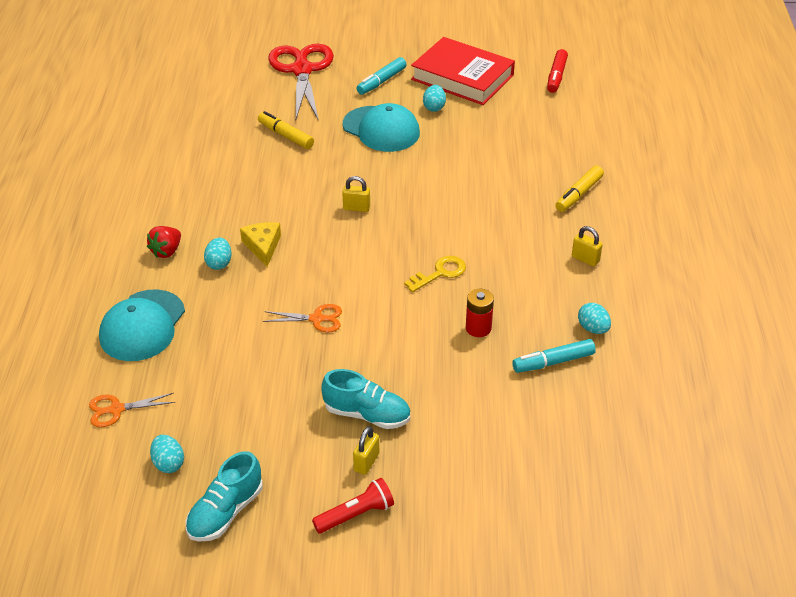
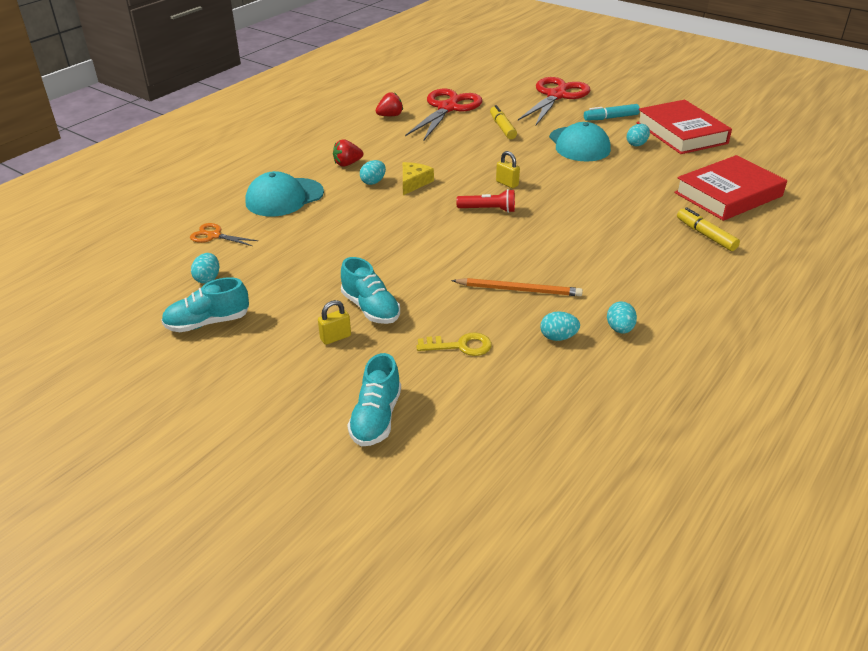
camera: 35 degrees right, 5 degrees down
orange scissors [263,304,342,332] -> none
red flashlight [312,478,394,534] -> red flashlight moved to [456,189,515,213]
yellow key [404,256,466,292] -> yellow key moved to [416,332,492,356]
red battery [466,289,494,337] -> orange pencil [451,278,583,296]
turquoise marker [512,339,596,373] -> turquoise egg [540,311,580,341]
red marker [547,49,568,93] -> none
yellow marker [555,165,604,212] -> yellow marker turned 75 degrees clockwise [677,207,740,251]
yellow padlock [572,226,603,267] -> none
none -> turquoise shoe [347,353,401,446]
none -> red strawberry [376,92,403,116]
none -> red scissors [405,89,482,141]
none -> red book [674,155,787,221]

